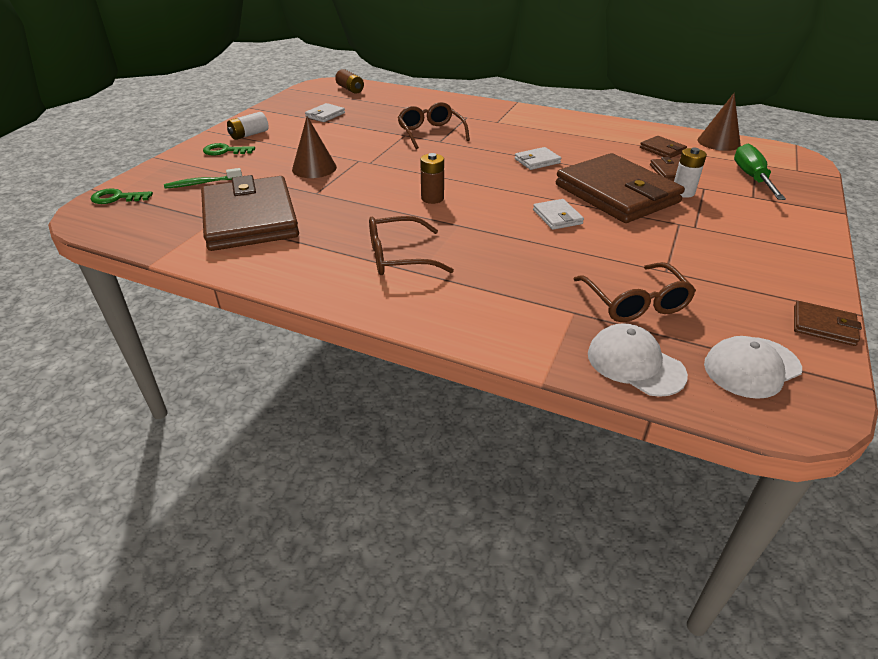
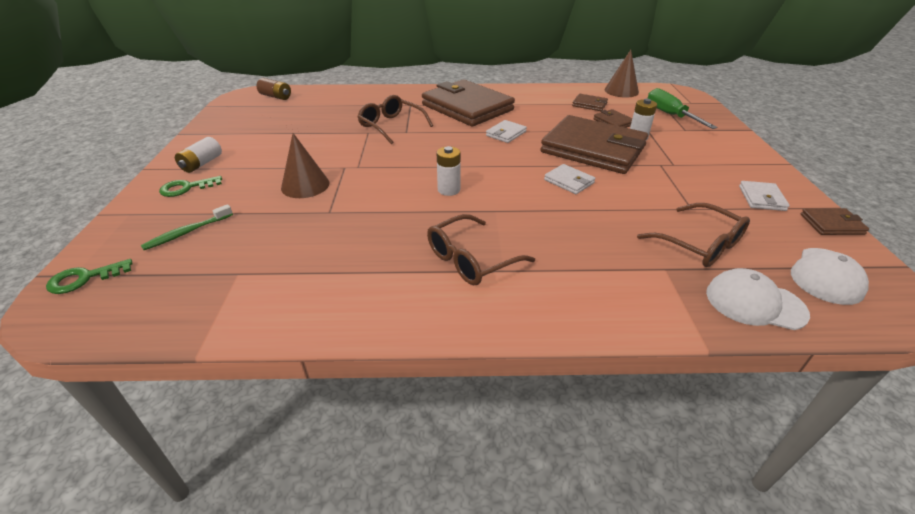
camera: 25 degrees left, 0 degrees up
brown wallet [201,175,299,251] -> brown wallet moved to [422,79,515,127]
white wallet [305,103,345,122] -> white wallet moved to [739,181,790,211]
brown battery [420,153,444,204] -> white battery [437,146,461,196]

